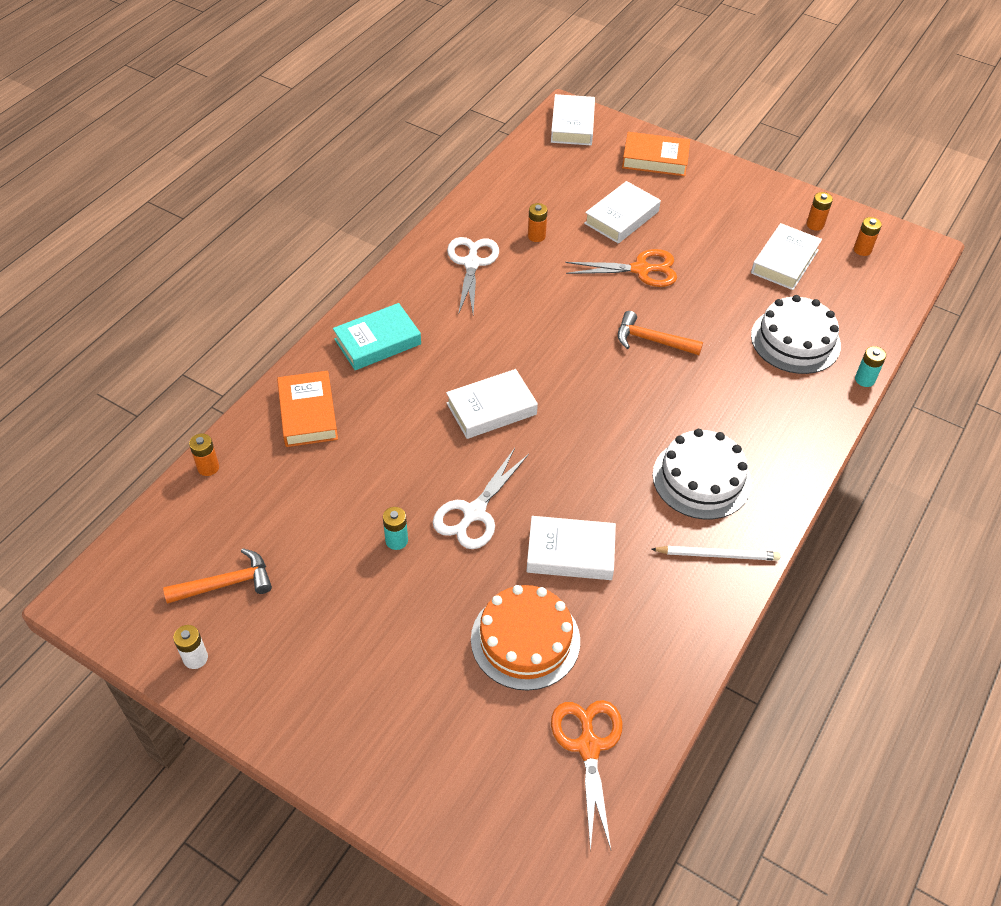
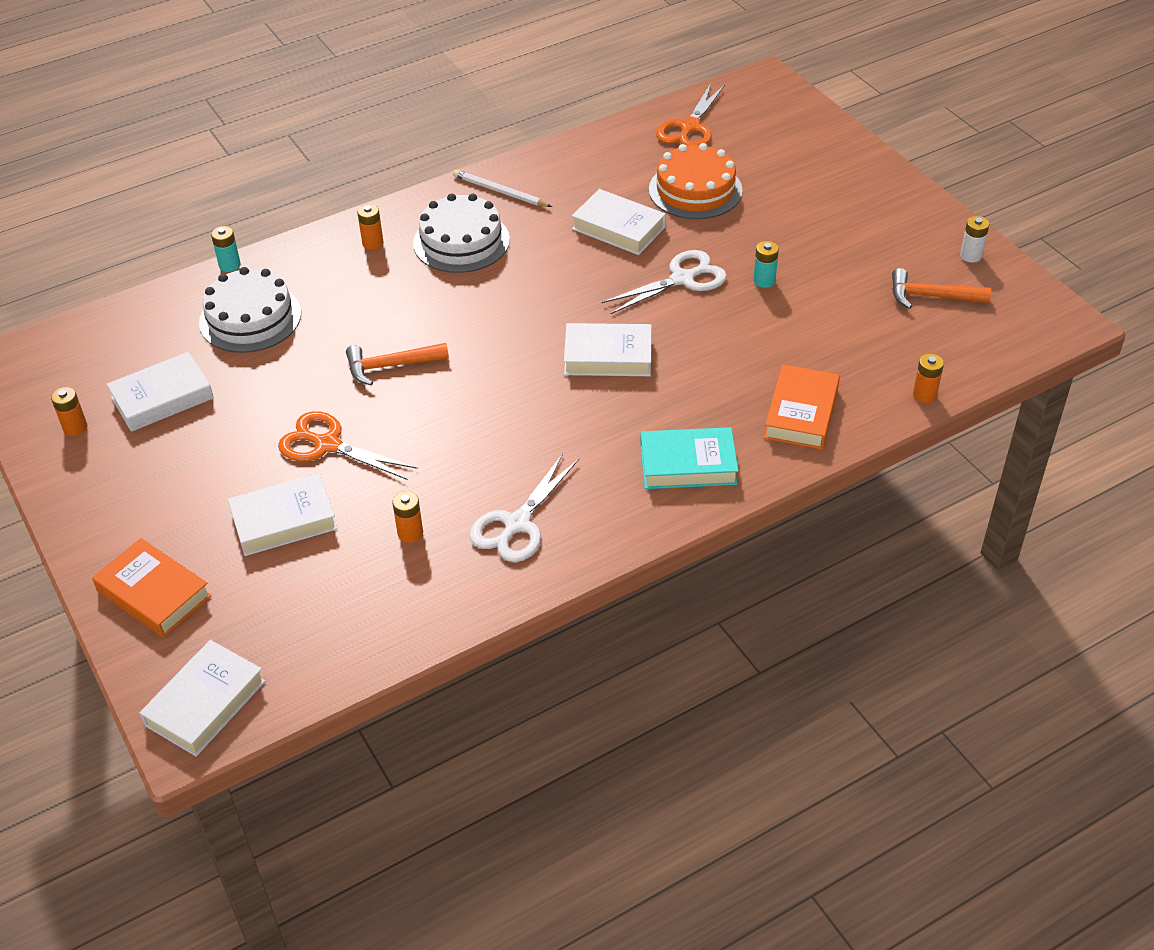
camera: 150 degrees left, 5 degrees down
orange hammer [618,311,703,355] -> orange hammer turned 120 degrees clockwise [346,343,449,386]
orange battery [854,217,882,256] -> orange battery moved to [357,204,383,250]

